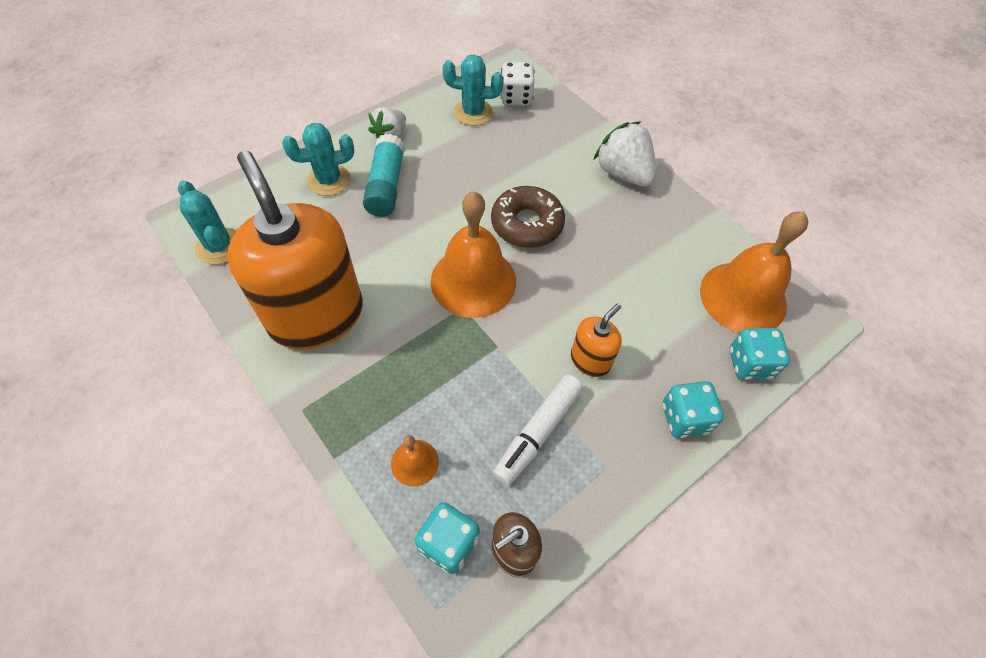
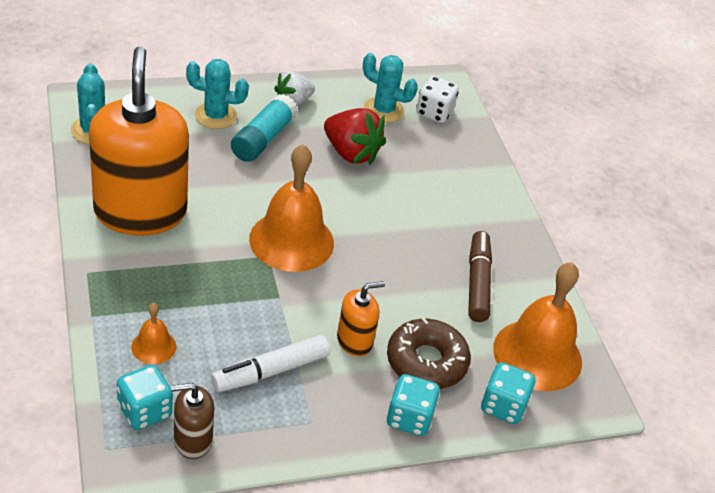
camera: 20 degrees right, 15 degrees down
brown donut [491,186,565,248] -> brown donut moved to [387,318,471,389]
white strawberry [593,121,656,187] -> none
none -> red strawberry [324,108,386,165]
none -> brown marker [468,231,492,322]

